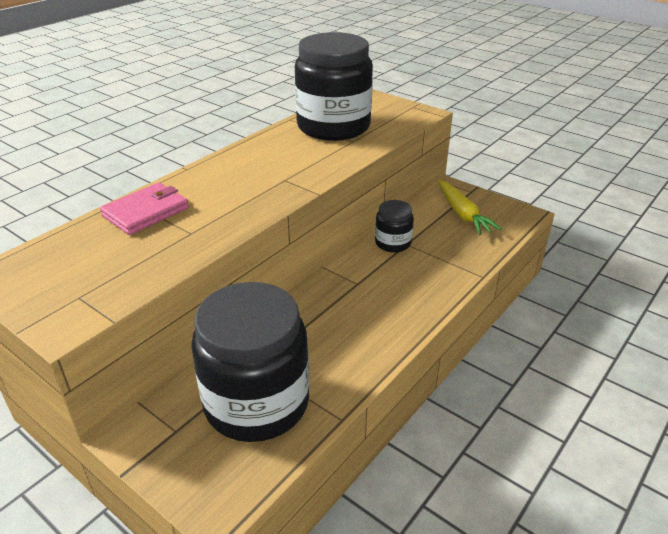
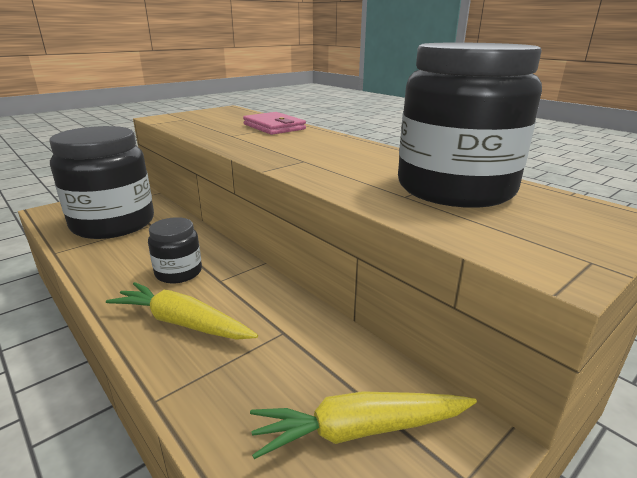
camera: 100 degrees right, 10 degrees down
black jar [375,200,414,252] -> black jar moved to [148,217,202,283]
none -> yellow carrot [106,282,258,340]

